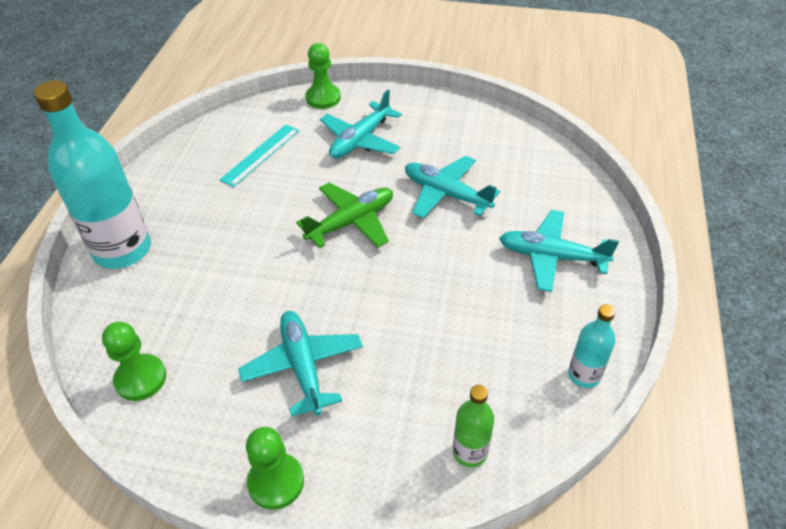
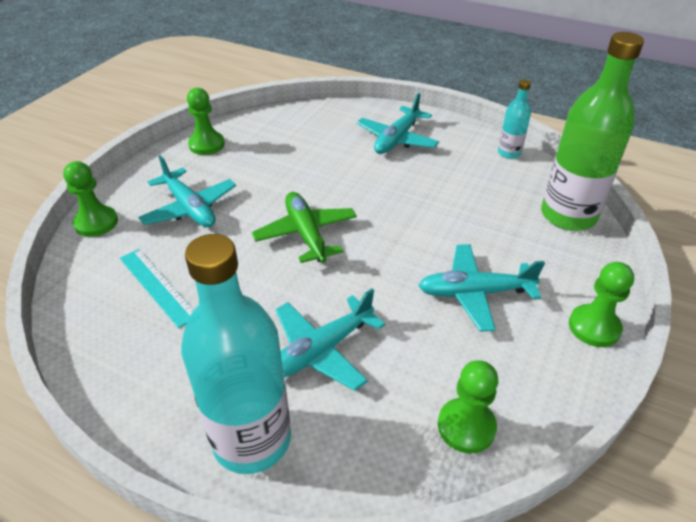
camera: 75 degrees left, 5 degrees down
turquoise plane [405,156,500,218] -> turquoise plane moved to [276,289,385,391]
green bottle [453,385,494,467] -> green bottle [541,32,644,231], size x2.09
none -> green pawn [187,88,225,155]

